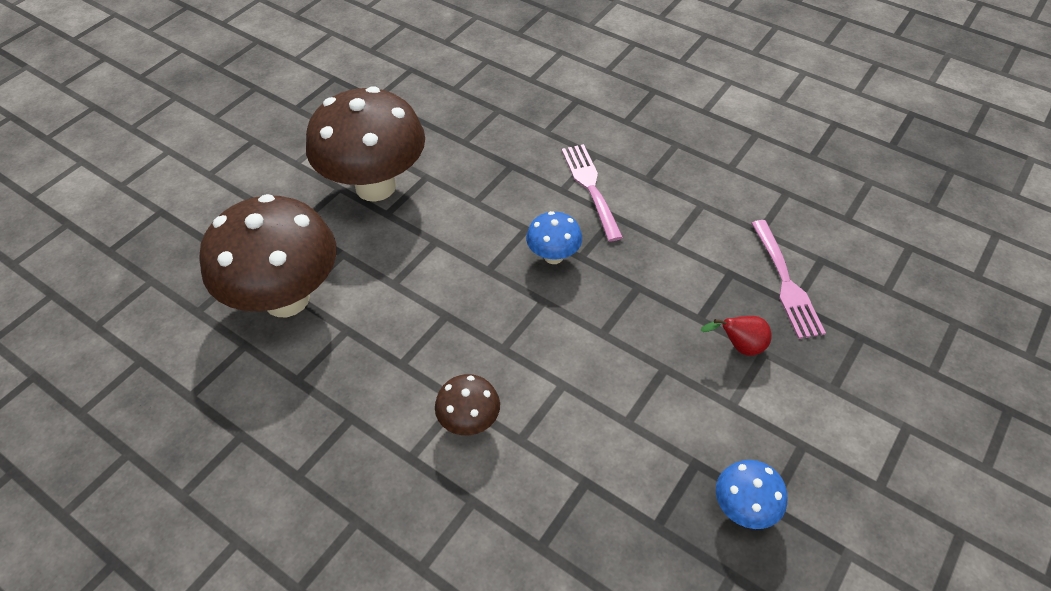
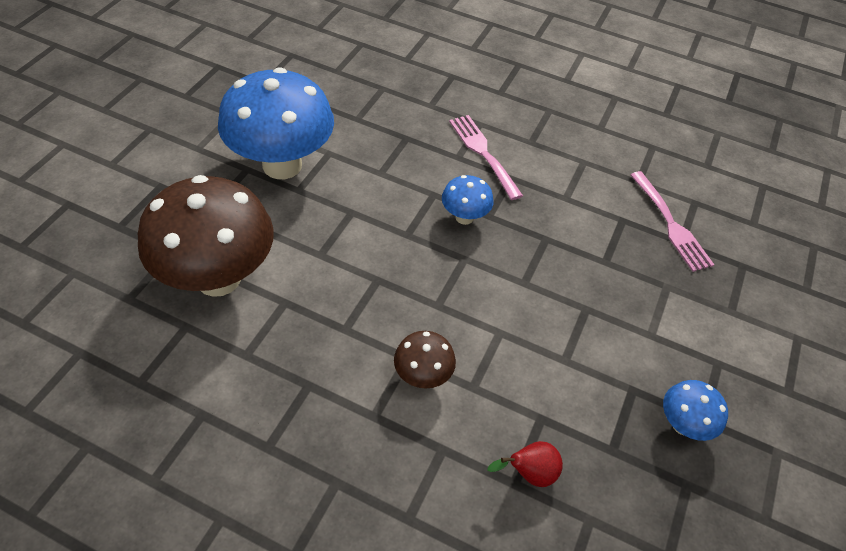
camera: 15 degrees left, 0 degrees up
brown mushroom [306,86,425,202] -> blue mushroom [218,67,334,179]
red pear [700,316,772,356] -> red pear moved to [487,441,563,487]

